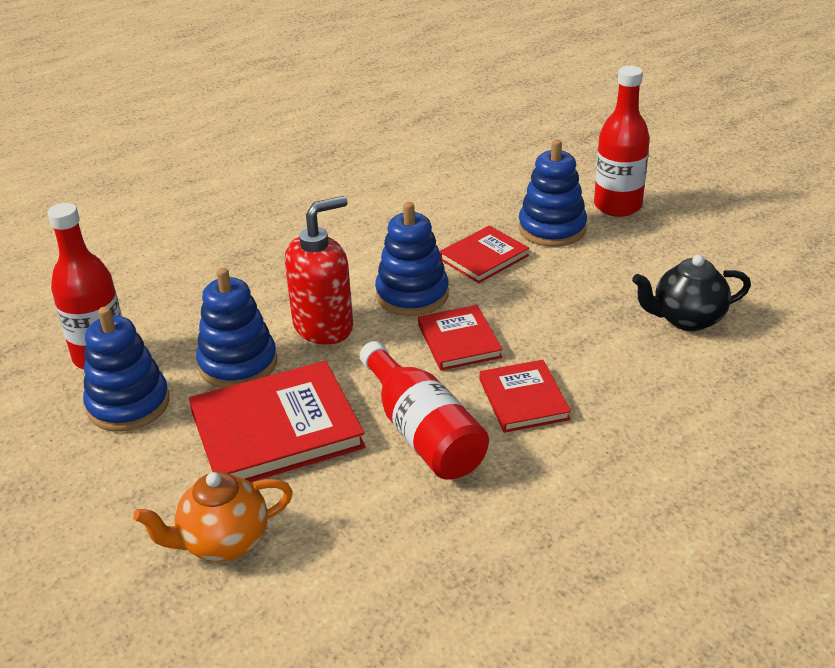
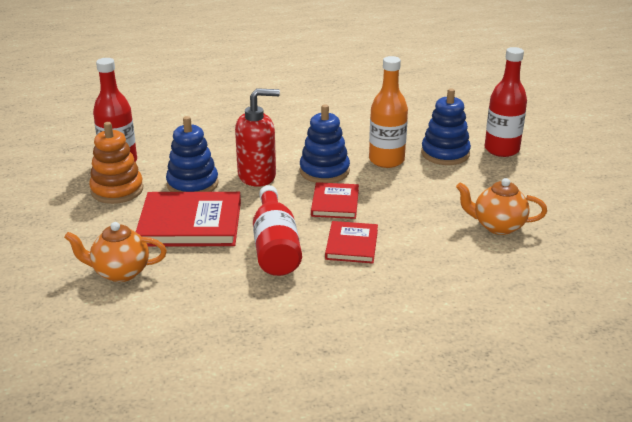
camera: 20 degrees right, 5 degrees down
blue stacking toy [83,307,170,432] -> orange stacking toy [89,122,143,204]
red book [439,226,529,283] -> orange bottle [369,56,408,168]
black teapot [632,255,751,331] -> orange teapot [456,178,547,235]

